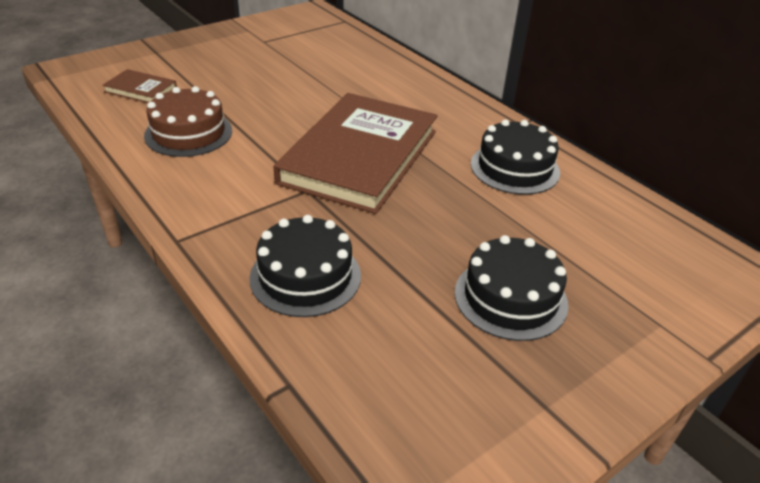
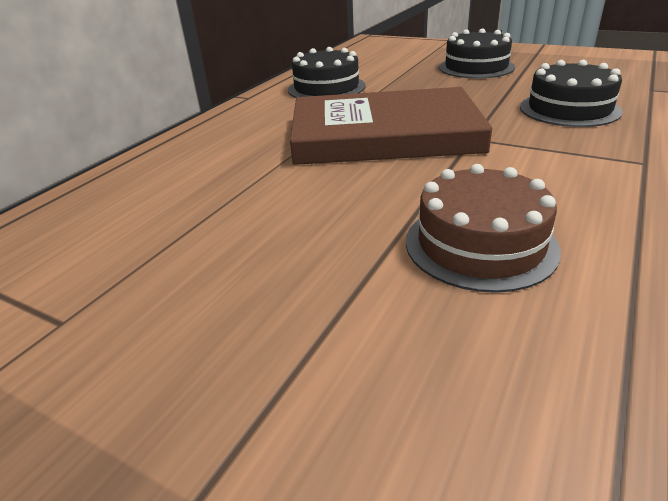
camera: 110 degrees left, 5 degrees down
brown book [102,69,177,103] -> none

